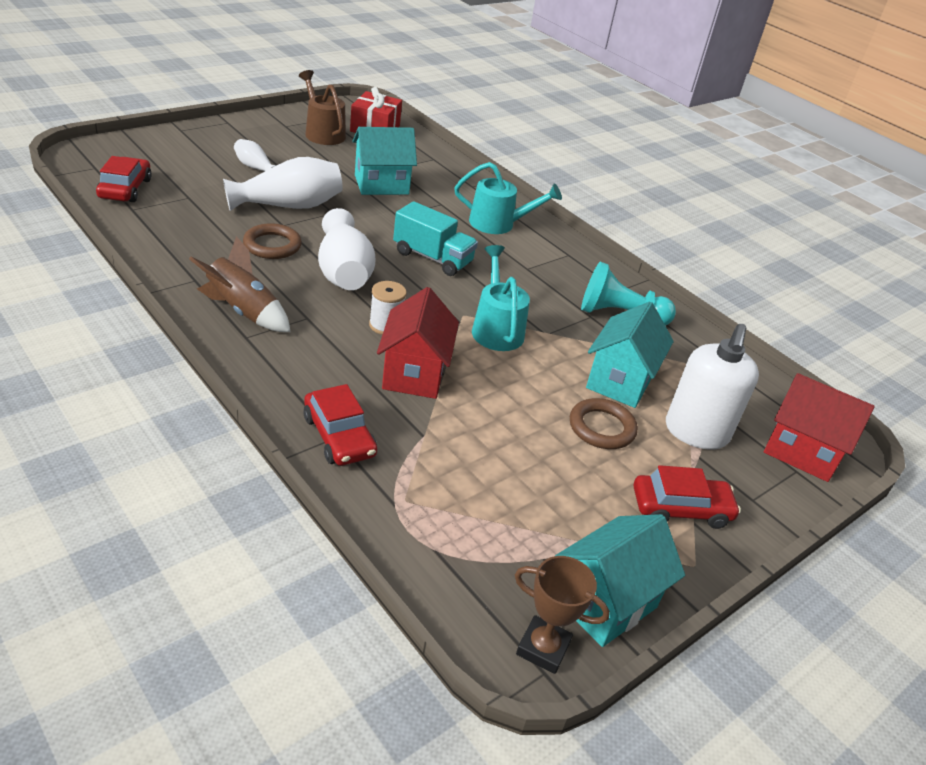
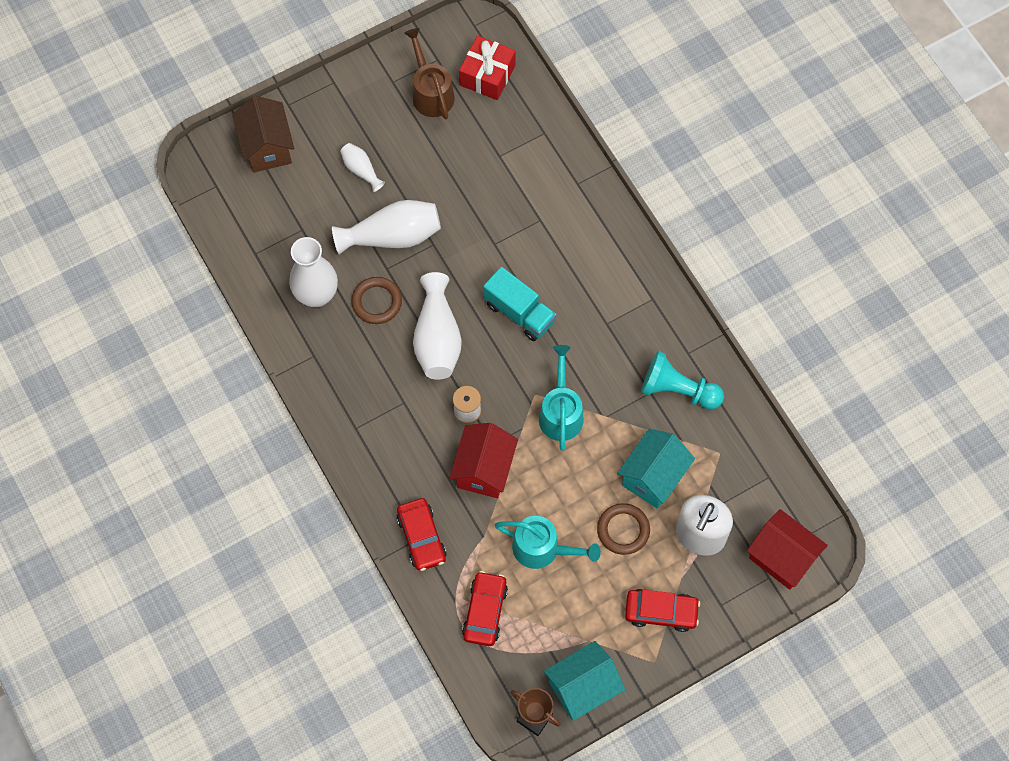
camera: 15 degrees right, 30 degrees up
red car [96,156,152,202] -> red car moved to [462,571,508,646]
brown rocket [189,236,291,332] -> none
turquoise house [353,127,417,195] -> none
turquoise watering can [454,162,562,234] -> turquoise watering can moved to [495,516,601,569]
none -> brown house [232,96,294,173]
none -> white vase [289,237,338,307]

